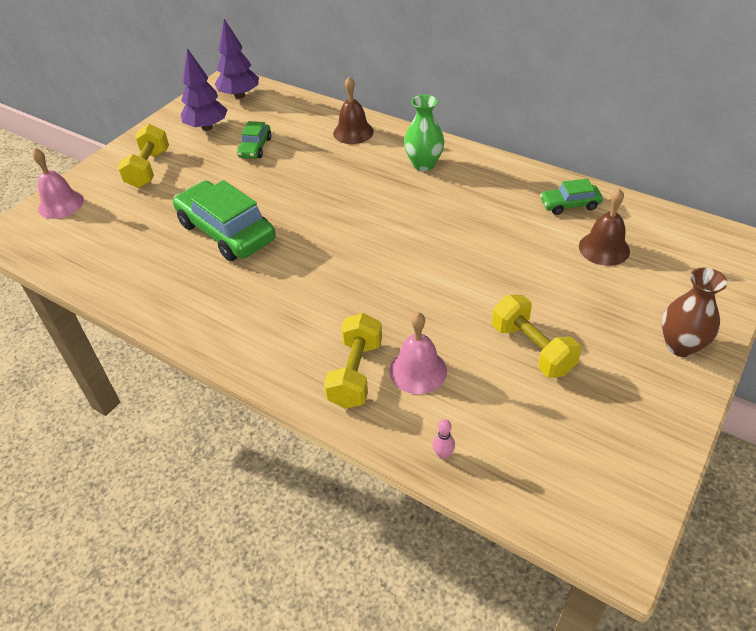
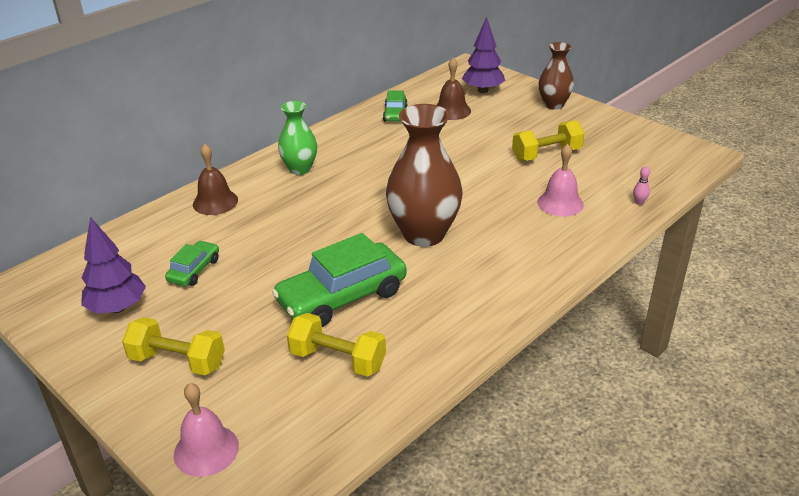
camera: 80 degrees left, 10 degrees down
purple tree [215,19,259,99] -> purple tree moved to [462,16,505,93]
green car [237,121,271,159] -> green car turned 90 degrees counterclockwise [165,240,219,286]
yellow dumbbell [324,313,382,409] -> yellow dumbbell moved to [287,313,386,377]
none -> brown vase [386,104,463,247]

